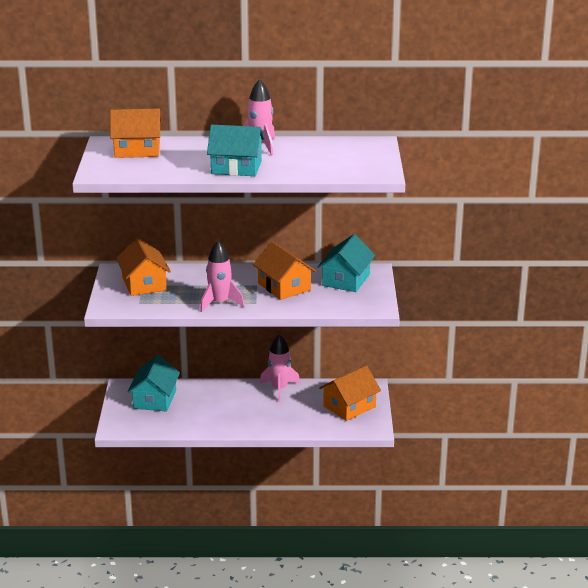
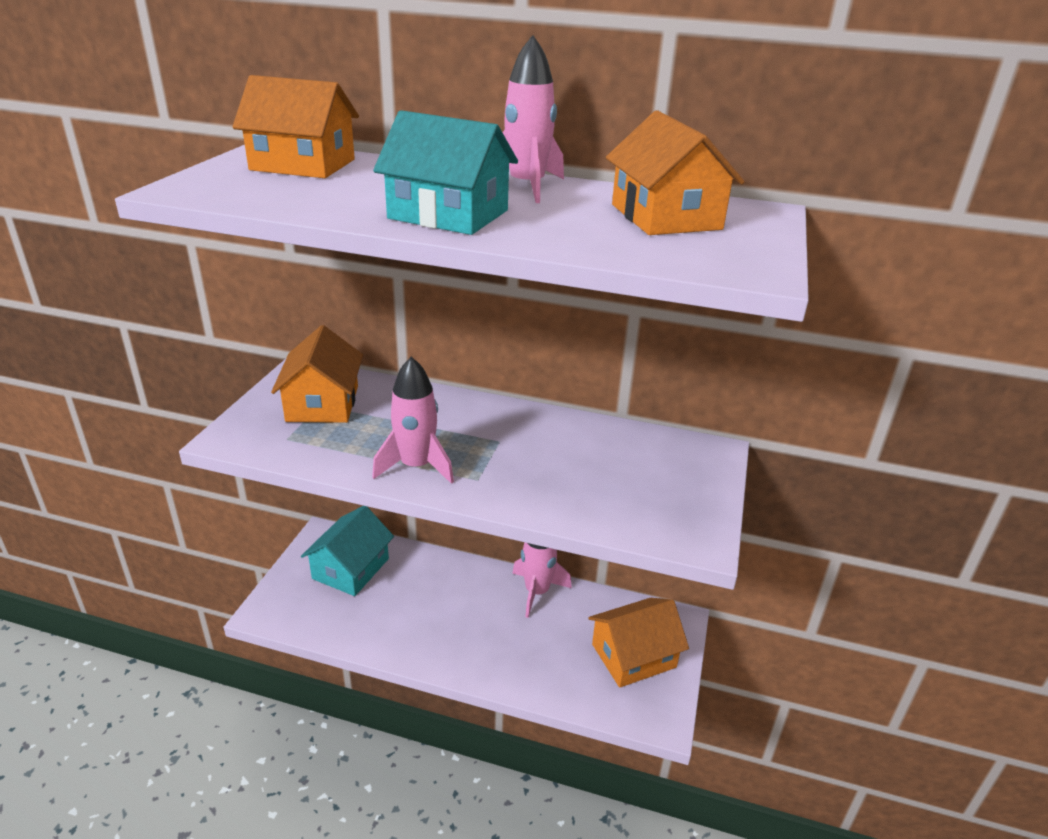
camera: 15 degrees right, 5 degrees up
orange house [253,241,316,300] -> orange house moved to [606,111,744,235]
turquoise house [317,234,375,292] -> none

